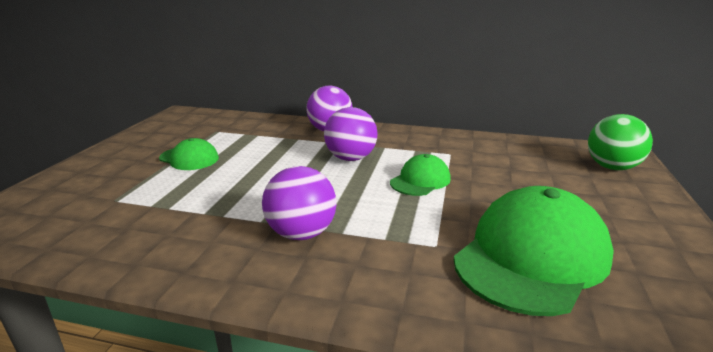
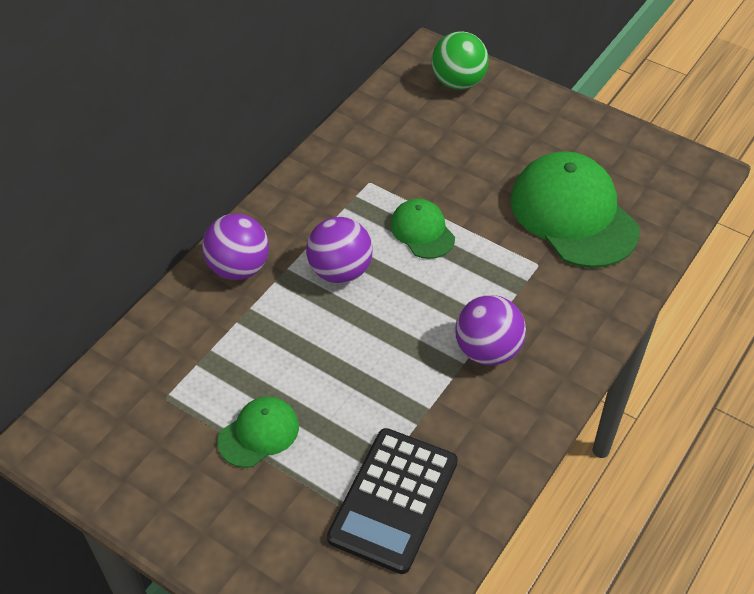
camera: 70 degrees left, 25 degrees up
none -> black calculator [327,428,458,574]

